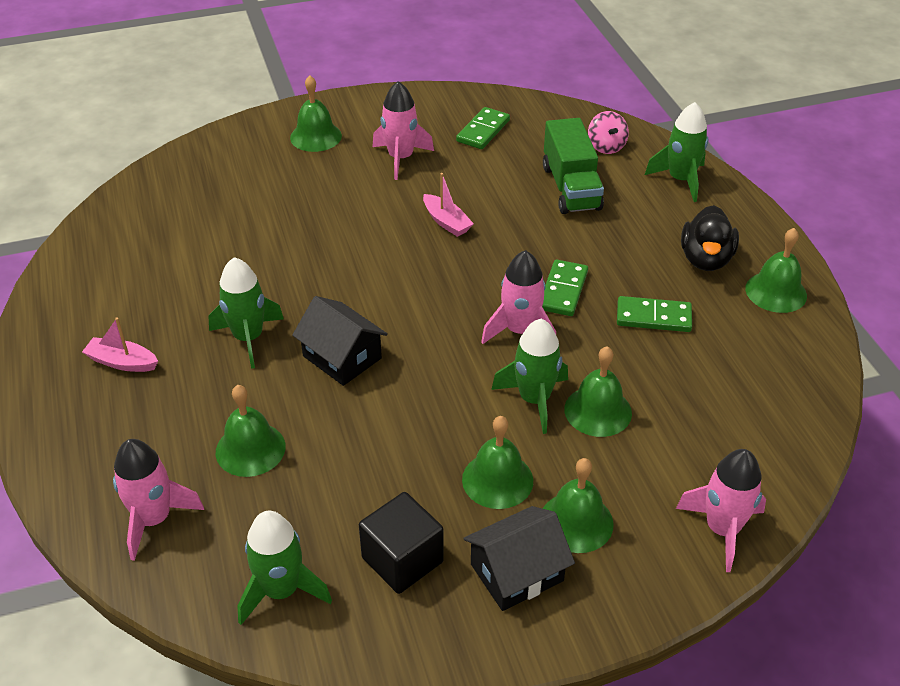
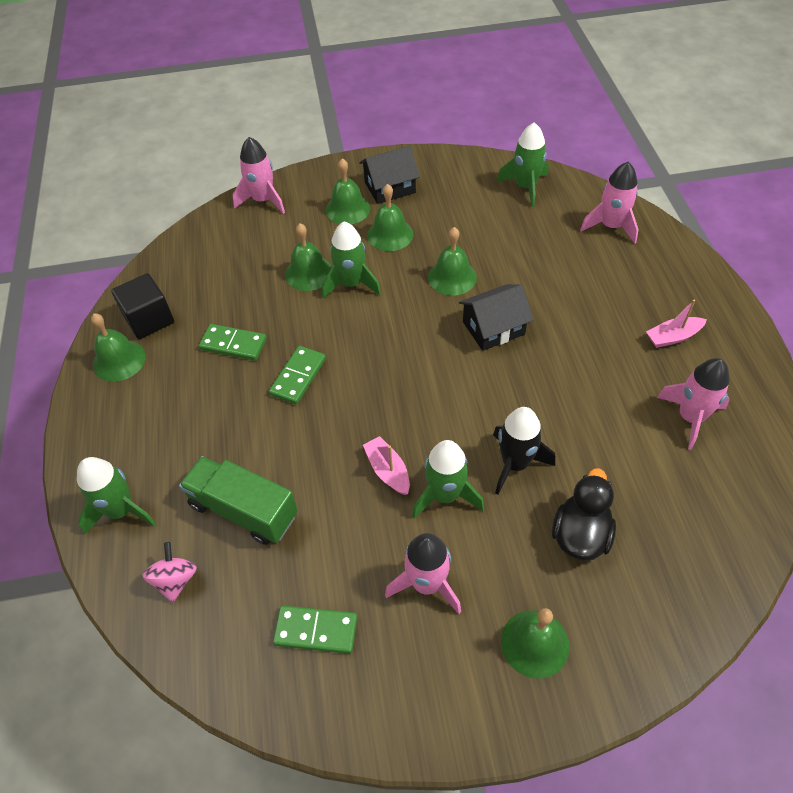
camera: 170 degrees left, 10 degrees up
pink boat [82,317,158,372] -> pink boat turned 135 degrees clockwise [646,300,707,348]
green rocket [208,257,284,369] -> green rocket moved to [412,440,484,519]
green bell [216,385,286,477] -> green bell moved to [428,227,477,295]
black house [292,296,388,386] -> black house turned 75 degrees counterclockwise [459,284,533,351]
black cube [359,492,444,594] -> black cube moved to [111,273,174,339]
green domino [456,107,510,149] -> green domino turned 60 degrees clockwise [273,605,357,654]
pink rocket [481,250,556,344] -> pink rocket moved to [657,358,730,450]
green truck [543,118,604,214] -> green truck turned 60 degrees counterclockwise [179,456,298,545]
black duck [681,205,739,271] -> black duck moved to [552,468,616,561]
none -> black rocket [493,407,555,495]

